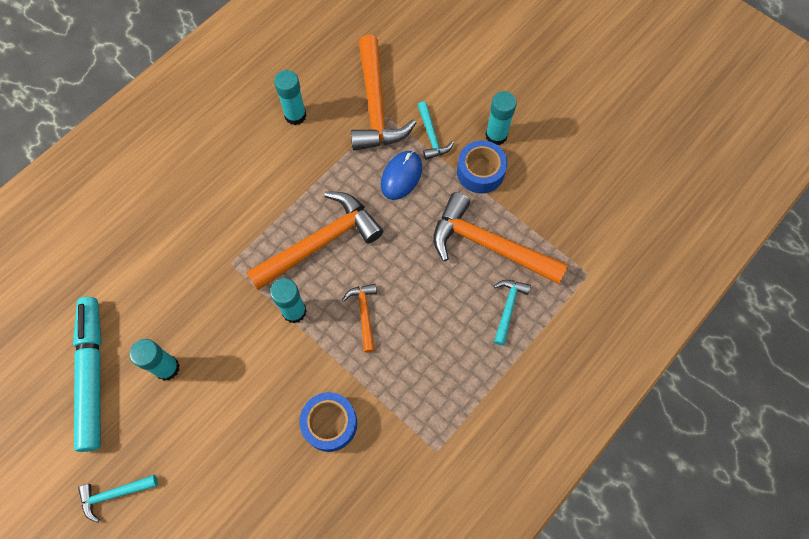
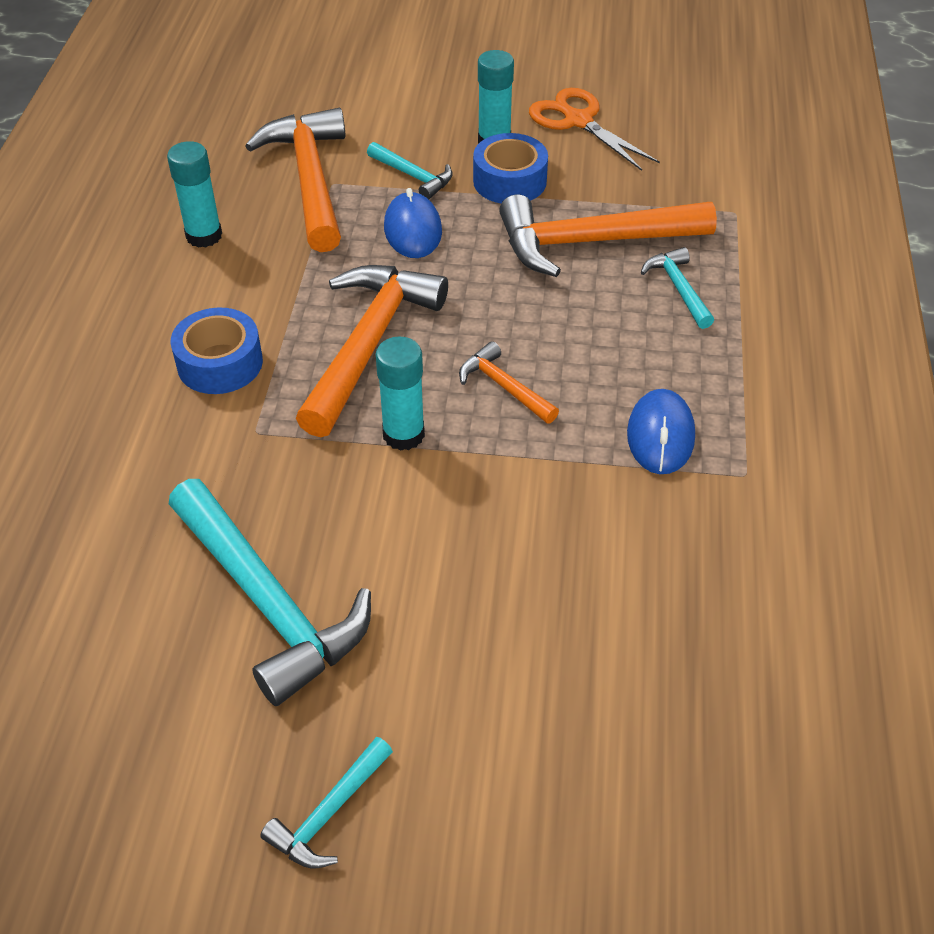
camera: 35 degrees left, 20 degrees down
turquoise marker [73,297,102,452] -> none
turquoise glue stick [129,339,180,381] -> turquoise hammer [169,479,371,706]
blue tape [299,392,357,452] -> blue tape moved to [171,307,263,394]
orange hammer [351,35,416,151] -> orange hammer turned 150 degrees counterclockwise [245,108,345,252]
none -> orange scissors [529,88,660,171]
none -> blue mouse [627,389,695,474]

